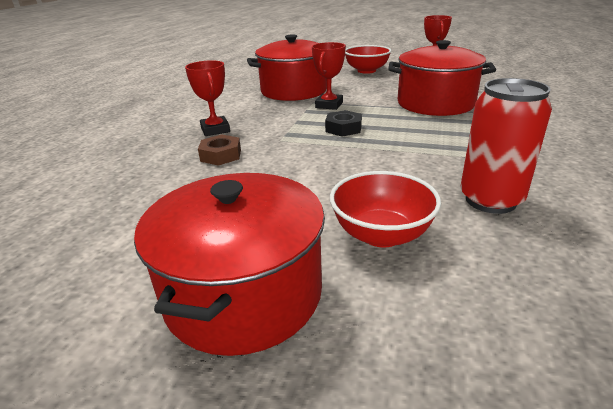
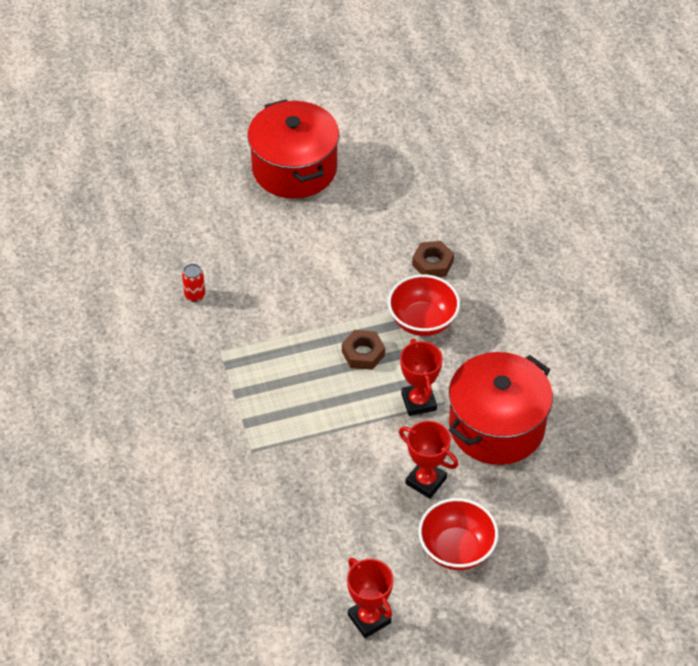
camera: 145 degrees right, 20 degrees up
red trophy [185,60,230,136] -> red trophy moved to [399,421,458,499]
black nut [325,110,362,137] -> brown nut [342,330,385,370]
red bowl [330,171,441,247] -> red bowl moved to [388,274,460,336]
red pot [388,40,496,116] -> none
red can [461,78,552,214] -> red can [182,264,205,302], size x0.45

